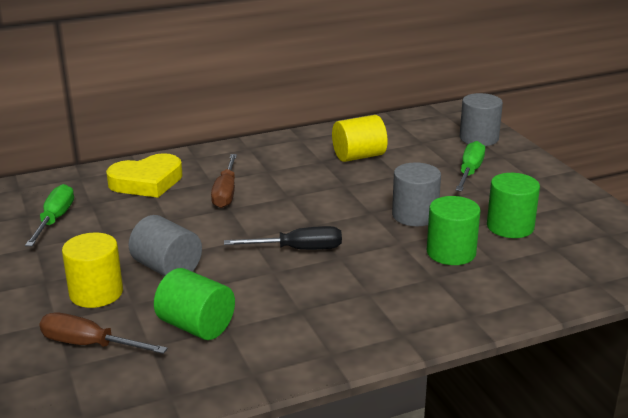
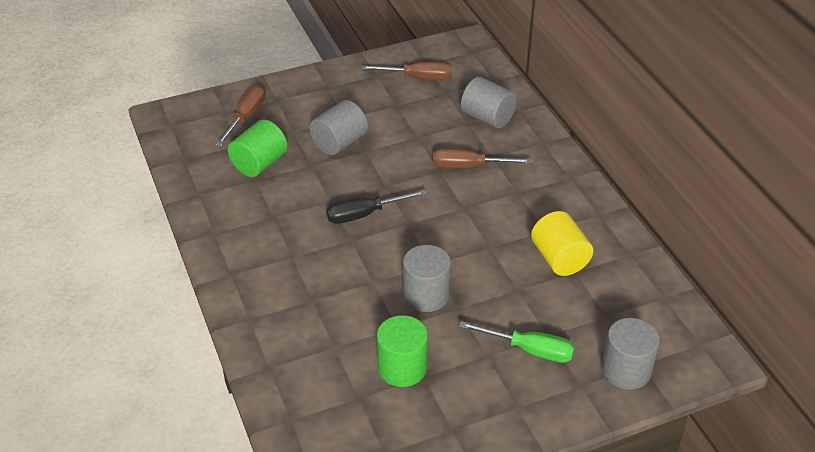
camera: 90 degrees right, 15 degrees up
green screwdriver [25,184,74,246] -> brown screwdriver [361,62,452,80]
yellow cylinder [62,233,123,308] -> none
yellow heart [106,153,183,198] -> grey cylinder [461,77,517,129]
black screwdriver [224,226,342,250] -> black screwdriver turned 75 degrees clockwise [326,189,427,224]
green cylinder [427,196,480,265] -> none

